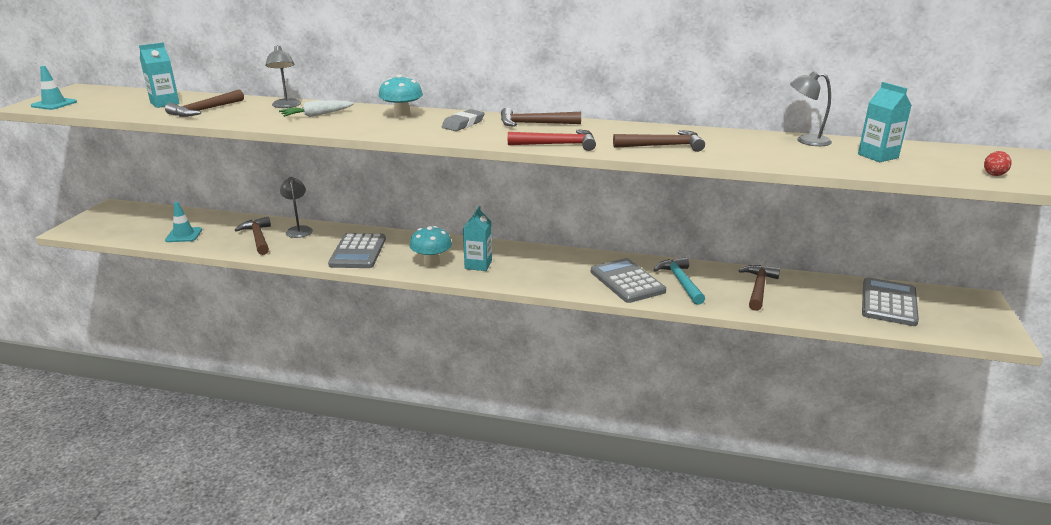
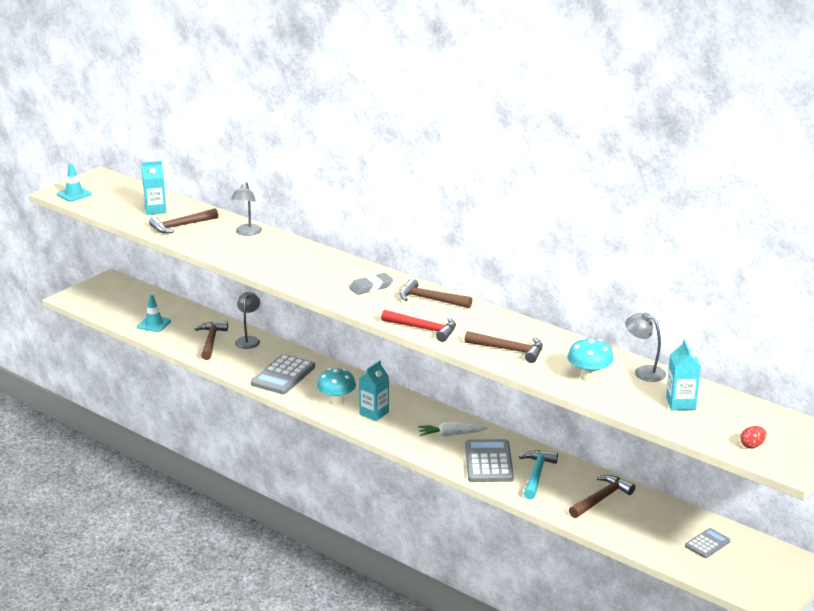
camera: 25 degrees right, 0 degrees up
white carrot [279,100,354,117] -> white carrot moved to [418,422,487,436]
turquoise mushroom [379,74,423,119] -> turquoise mushroom moved to [567,338,614,382]
grey calculator [862,277,919,326] -> grey calculator [685,528,730,558], size x0.55

